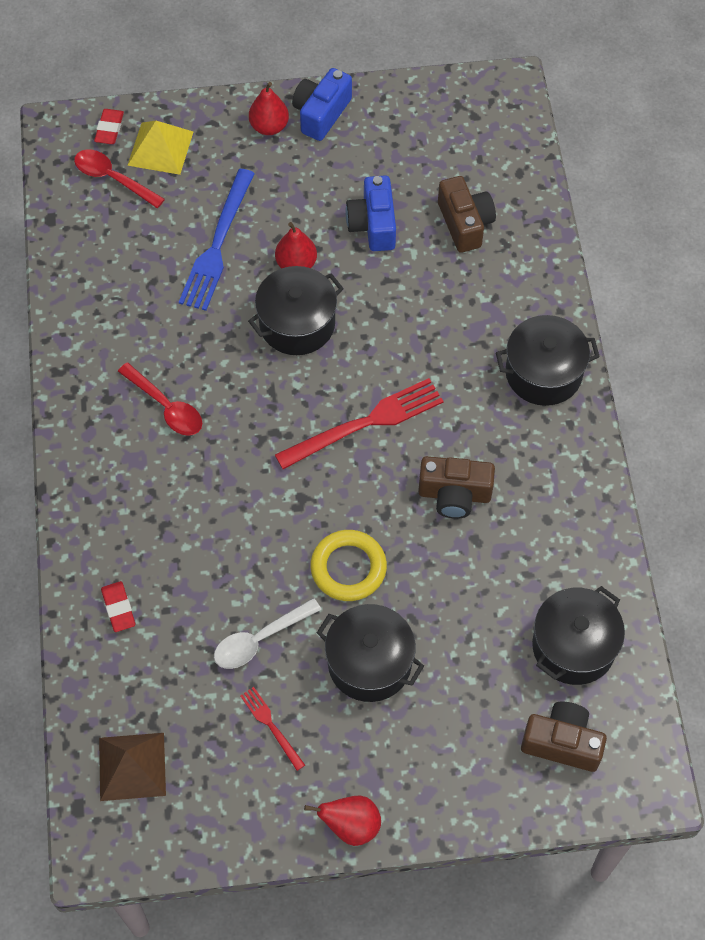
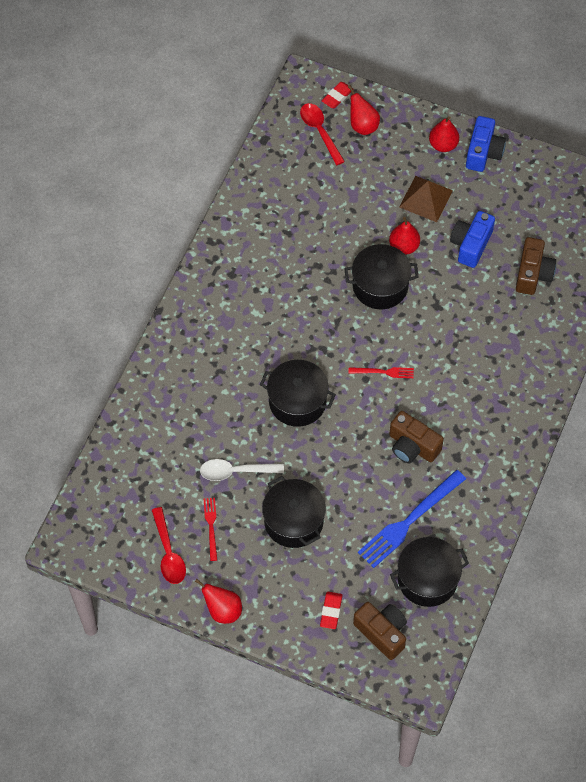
camera: 30 degrees right, 0 degrees up
brown pyramid [99,733,166,801] -> brown pyramid moved to [399,176,453,222]
red eraser [101,581,135,632] -> red eraser moved to [320,592,342,629]
red spoon [118,363,202,436] -> red spoon moved to [152,507,186,584]
yellow pyramid [127,121,193,175] -> red pear [348,85,380,135]
blue fork [179,169,255,311] -> blue fork moved to [358,470,466,568]
red fork [275,378,444,469] -> red fork [349,367,414,378], size x0.50
blue camera [292,68,352,141] -> blue camera turned 135 degrees clockwise [466,116,506,172]
yellow ring [310,530,387,601] -> none
black pot [496,315,600,406] -> black pot moved to [260,360,336,427]

